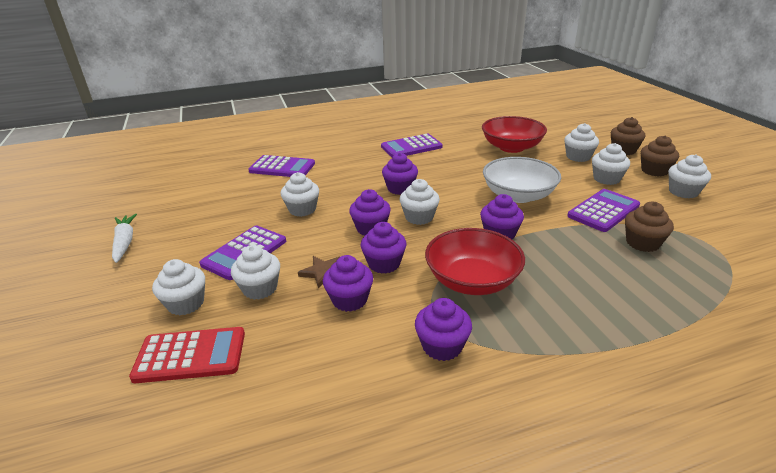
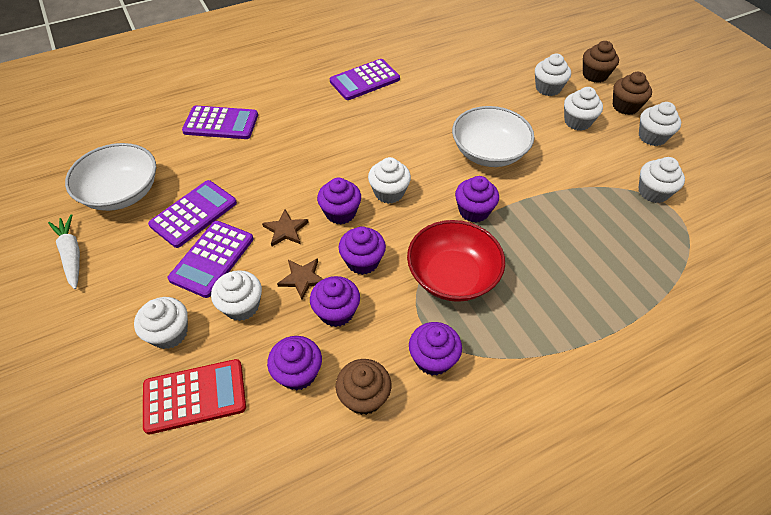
camera: 10 degrees left, 20 degrees up
white cupcake [281,172,319,217] -> white cupcake moved to [638,157,685,203]
purple cupcake [382,153,418,195] -> purple cupcake moved to [267,336,322,391]
red bowl [482,116,547,153] -> none
purple calculator [567,189,640,232] -> purple calculator moved to [148,180,237,248]
brown cupcake [625,202,674,252] -> brown cupcake moved to [336,359,391,415]
none -> white bowl [65,143,156,211]
none -> brown star [262,210,309,246]

